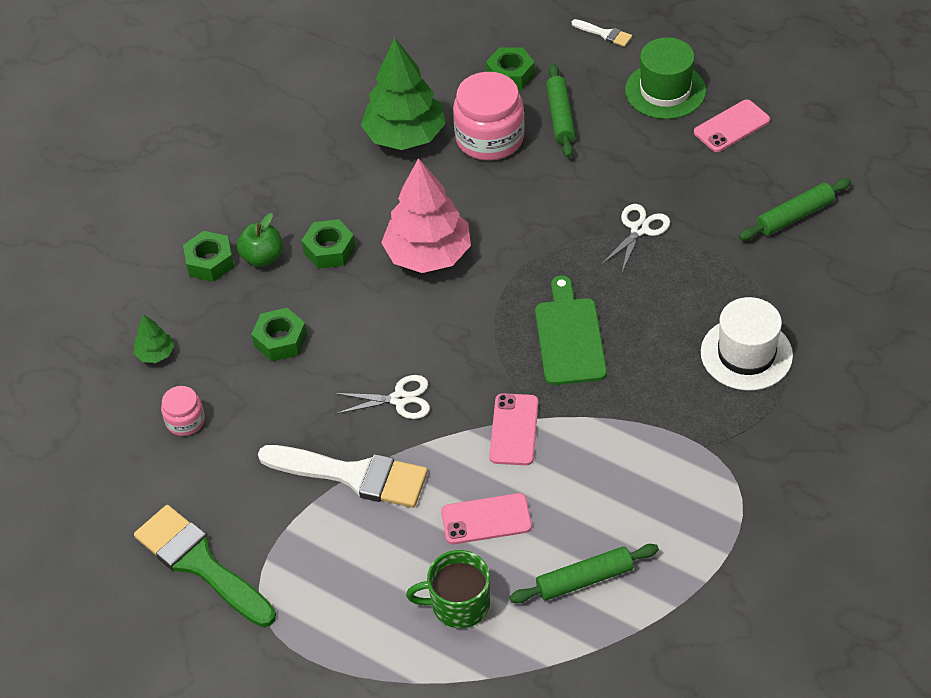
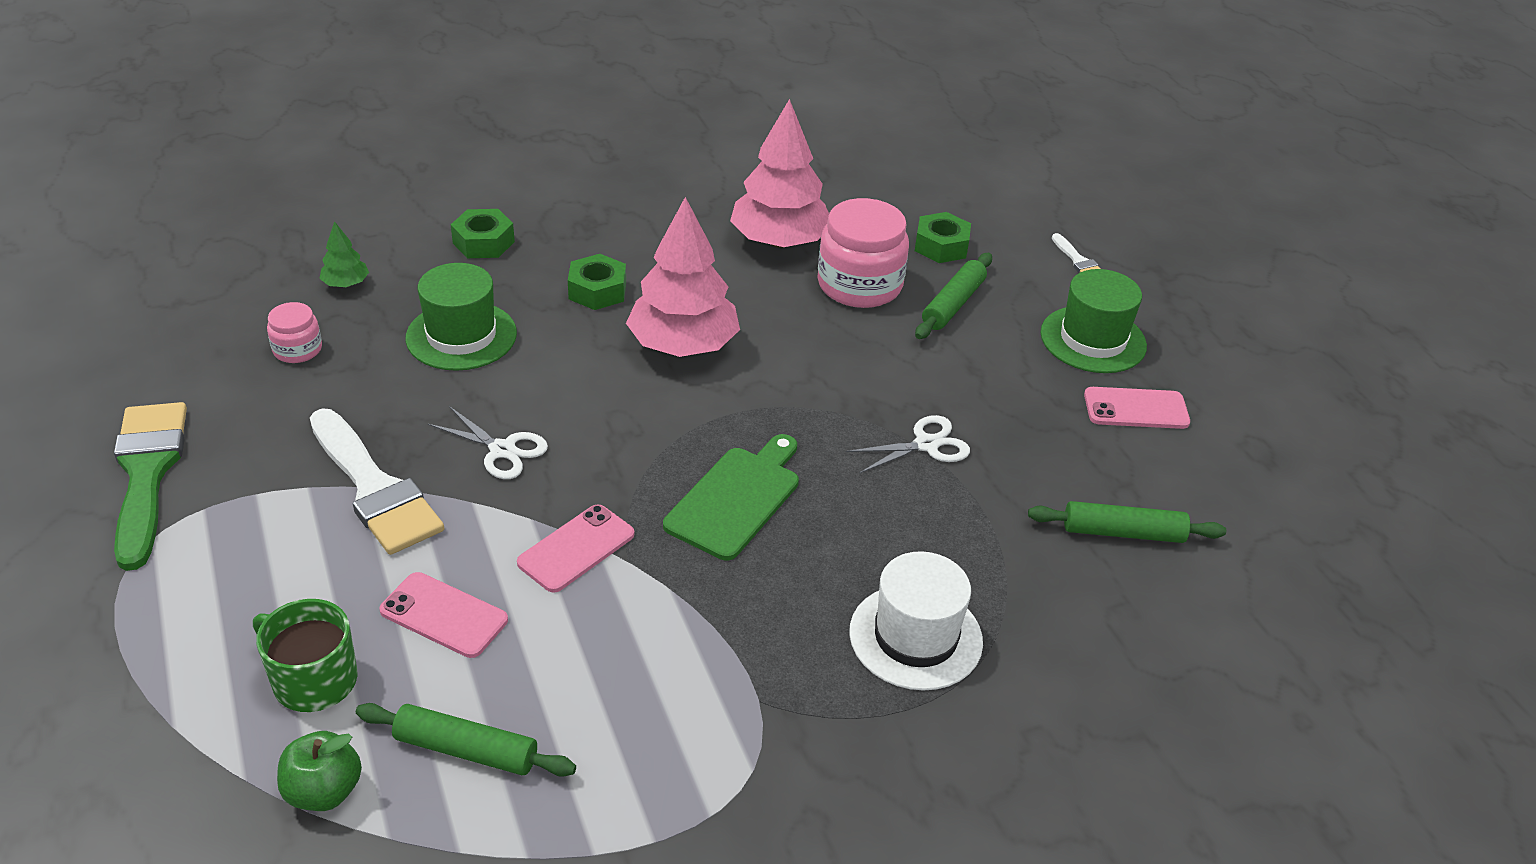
camera: 30 degrees right, 10 degrees down
green apple [237,213,282,267] -> green apple moved to [277,731,362,811]
green nut [251,308,307,361] -> green hat [405,263,517,371]
green tree [361,38,446,150] -> pink tree [730,99,829,248]

